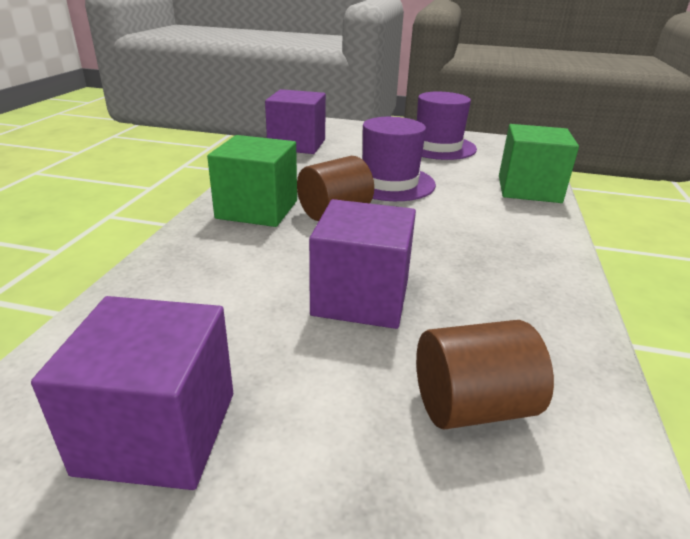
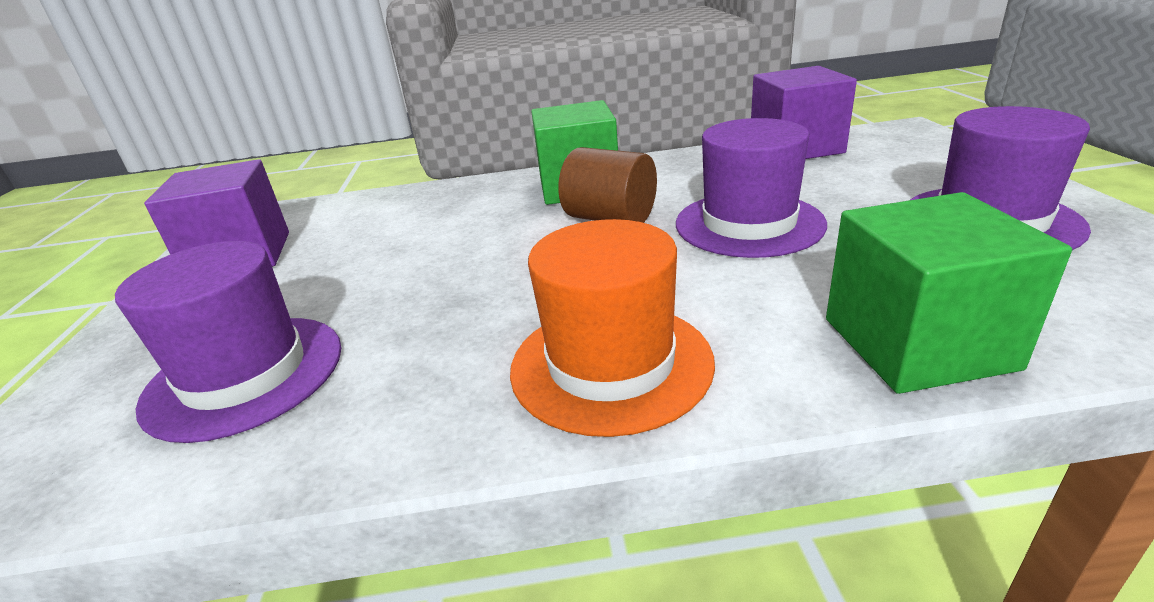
camera: 75 degrees right, 0 degrees up
purple cube [309,199,416,329] -> none
brown cylinder [416,320,554,430] -> purple hat [115,241,341,443]
none -> orange hat [510,219,715,437]

